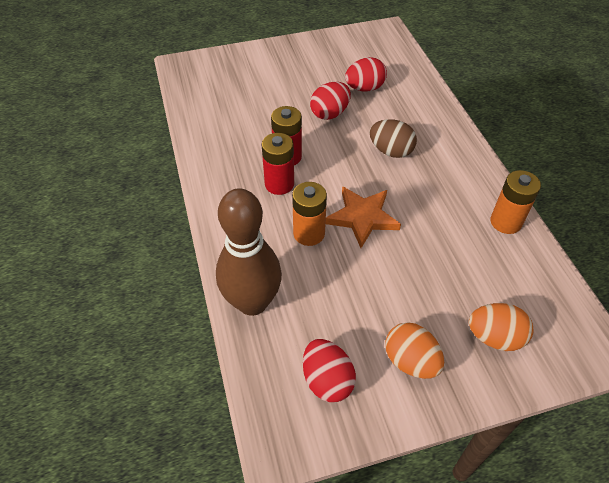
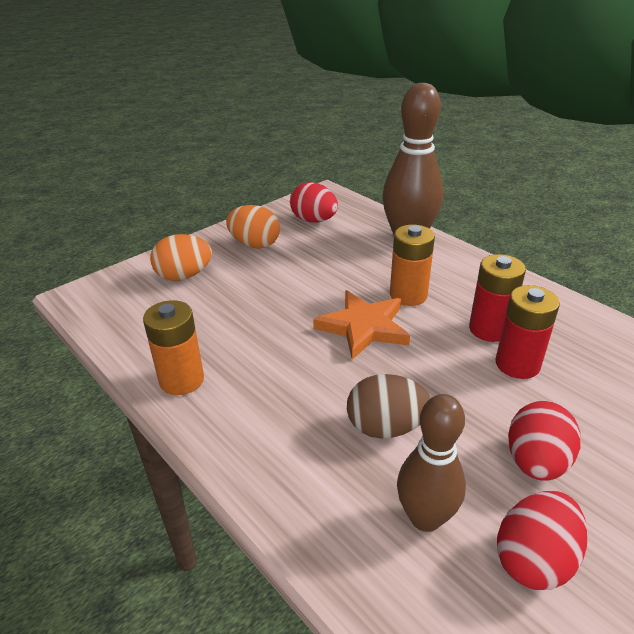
camera: 155 degrees right, 15 degrees down
none -> brown bowling pin [397,394,466,532]

